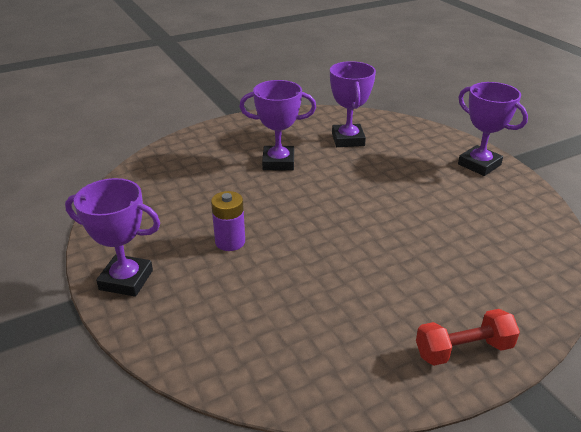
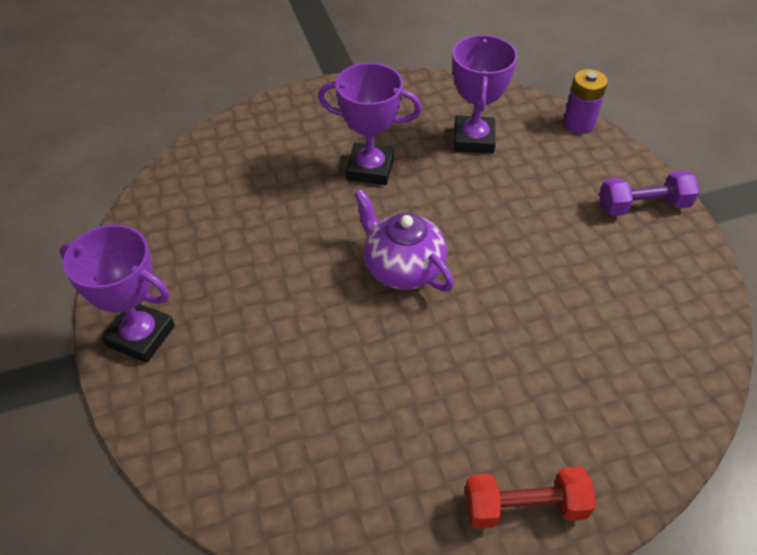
camera: 10 degrees right, 15 degrees up
purple battery [211,191,245,251] -> purple battery moved to [563,69,608,134]
purple trophy [458,82,528,176] -> purple dumbbell [599,170,699,216]
none -> purple teapot [354,189,454,291]

